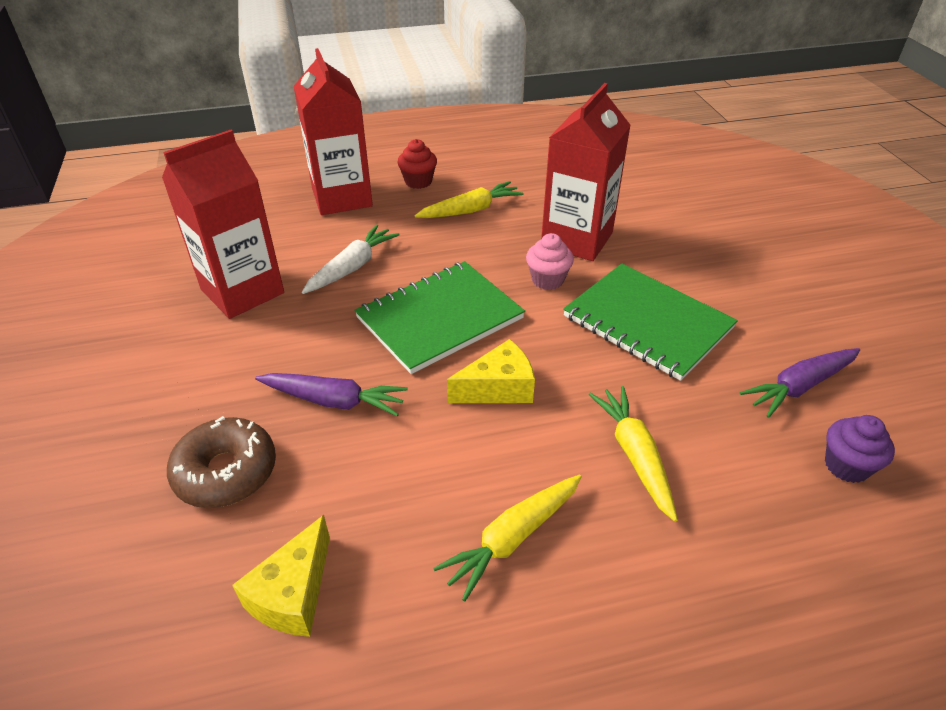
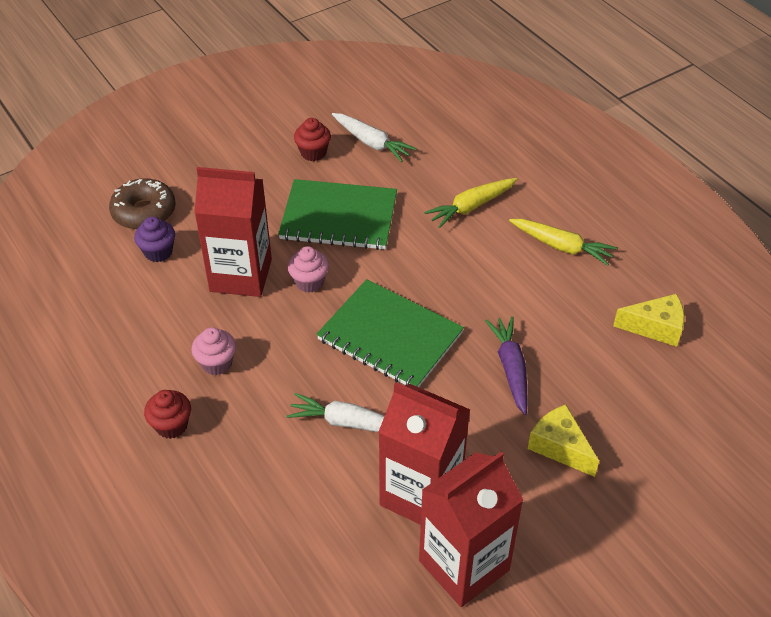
camera: 110 degrees left, 5 degrees up
brown donut [167,416,276,508] -> brown donut moved to [109,178,176,230]
red carton [294,48,373,215] -> red carton moved to [419,451,523,607]
yellow carrot [414,181,524,218] -> pink cupcake [192,327,236,375]
yellow cheese [447,339,535,403] -> yellow cheese moved to [528,404,599,477]
green notebook [563,263,738,381] -> green notebook turned 75 degrees clockwise [278,179,397,250]
purple carrot [740,348,860,418] -> white carrot [332,113,417,162]
purple cupcake [825,415,895,483] -> purple cupcake moved to [134,217,175,262]
none -> red cupcake [294,118,331,161]

